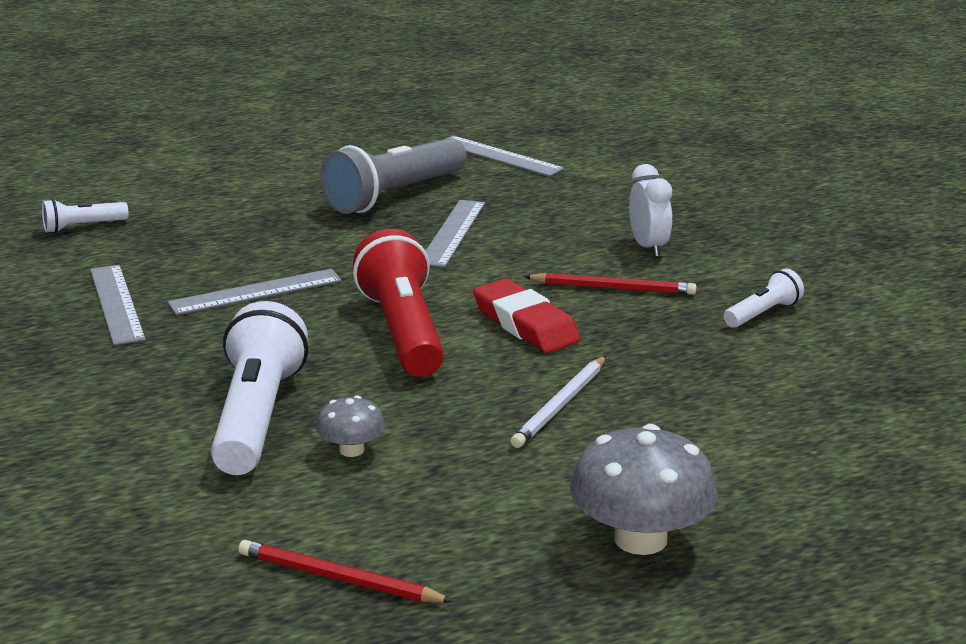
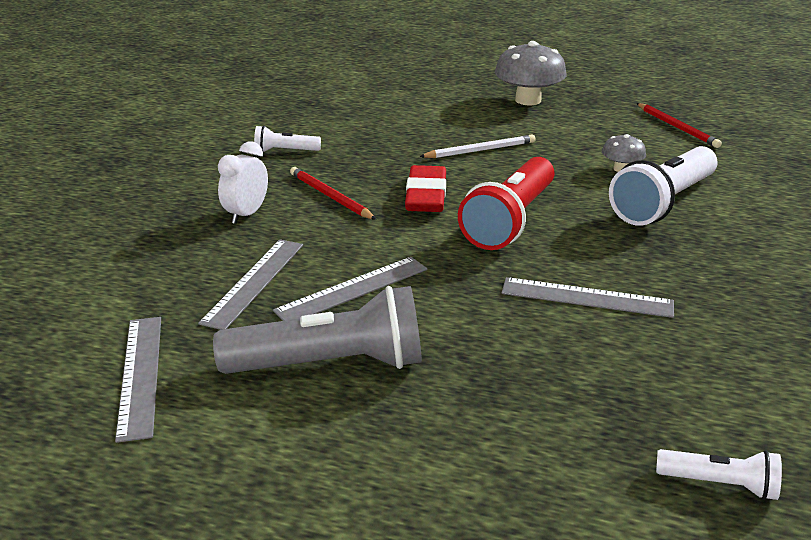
camera: 140 degrees left, 5 degrees up
grey ruler [90,265,146,346] -> grey ruler moved to [198,239,303,330]

